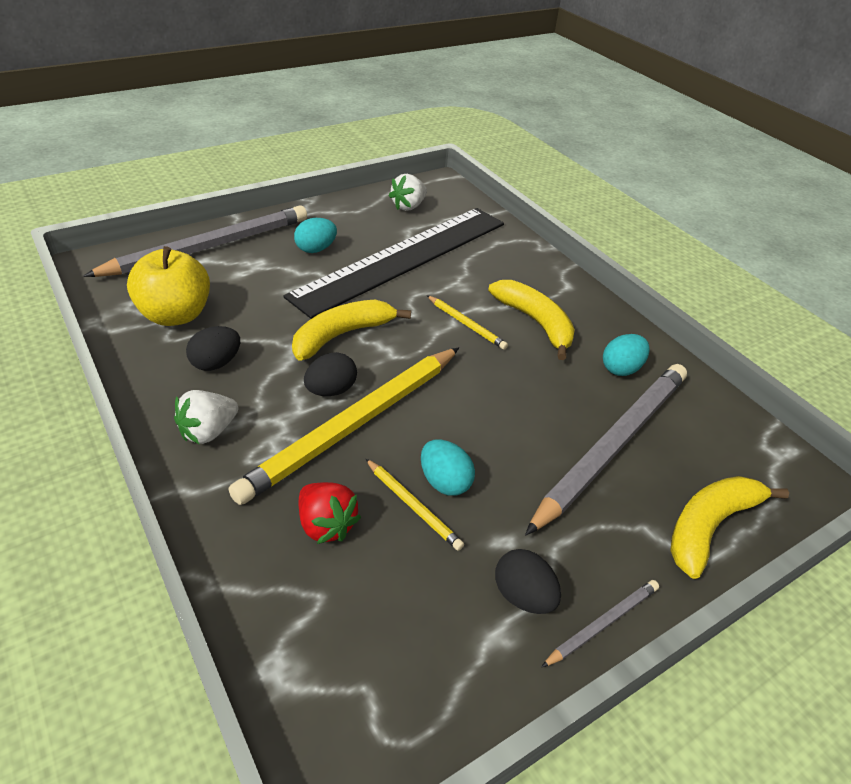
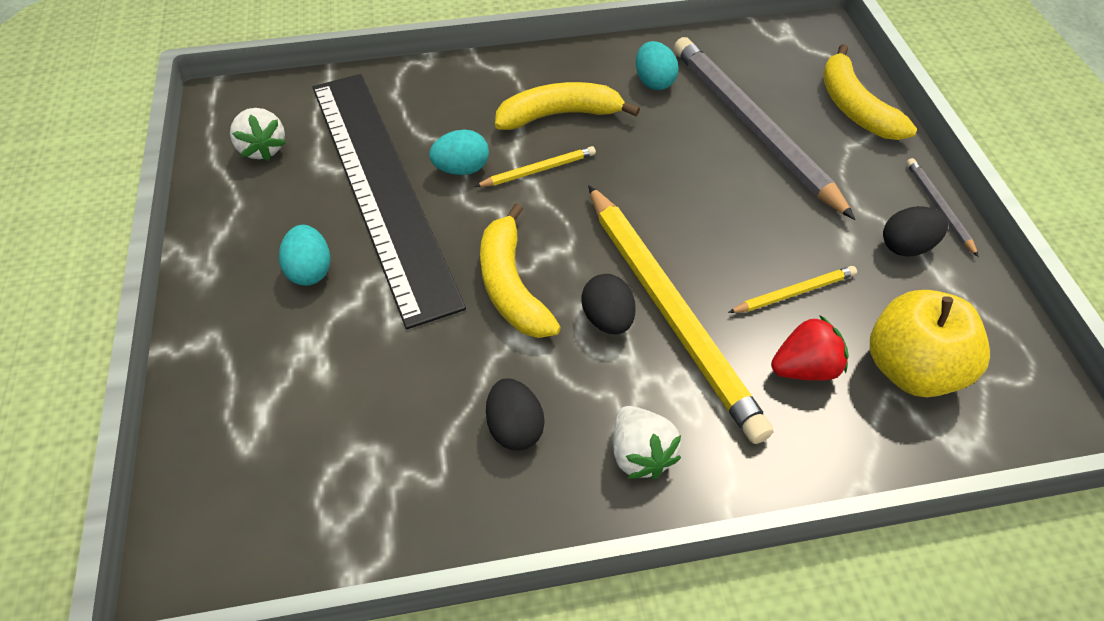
camera: 65 degrees left, 10 degrees up
grey pencil [83,205,307,277] -> none
yellow apple [127,246,210,326] -> yellow apple moved to [870,290,990,397]
turquoise egg [421,439,475,496] -> turquoise egg moved to [429,129,489,175]

